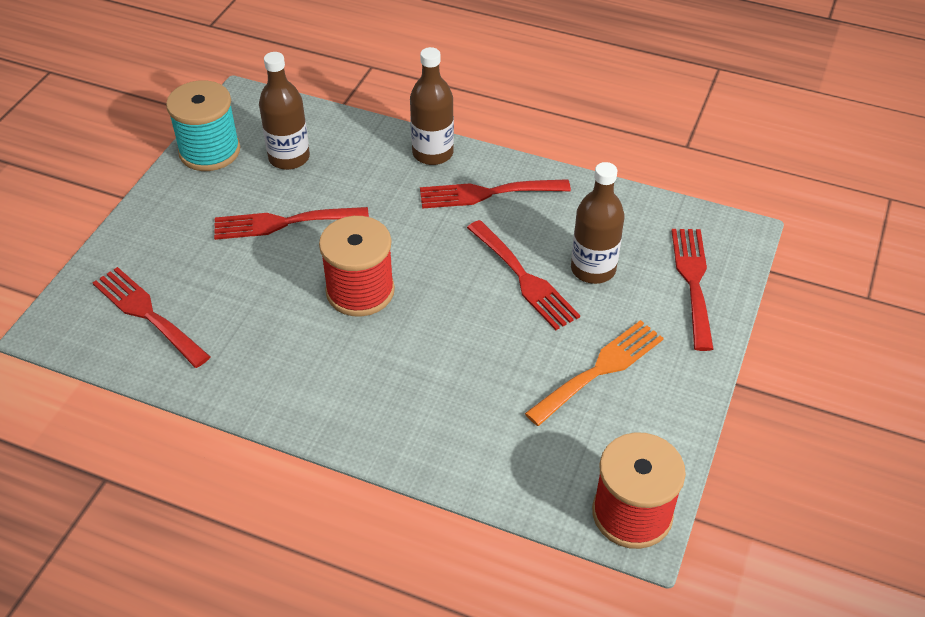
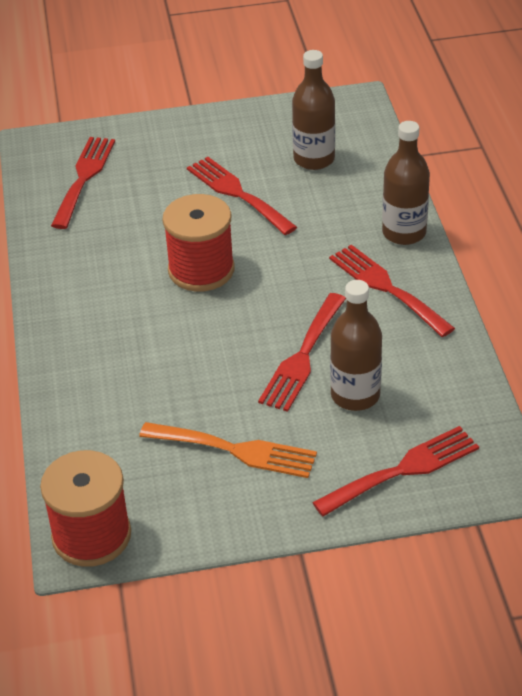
camera: 60 degrees right, 5 degrees down
turquoise spool [166,80,240,171] -> none

